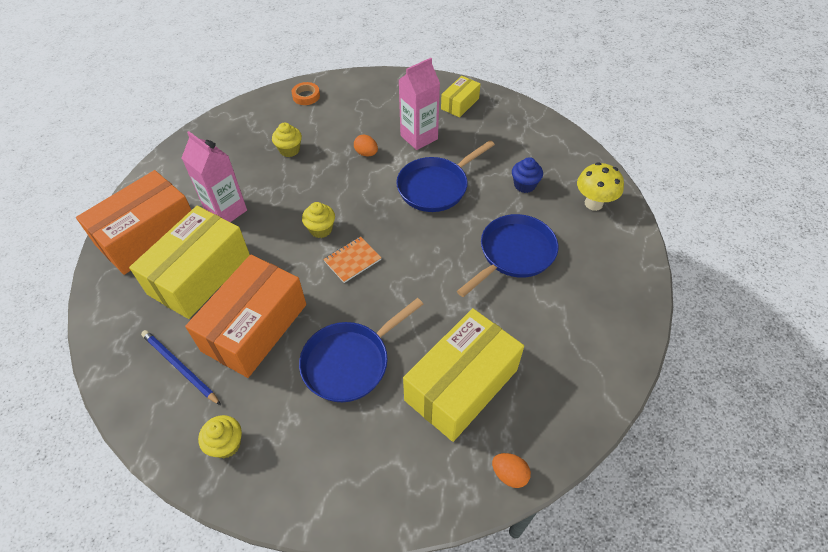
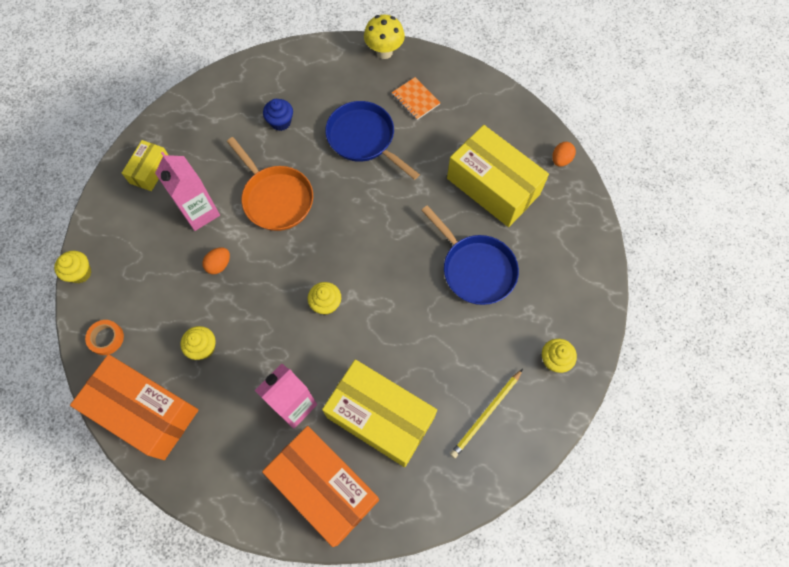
camera: 90 degrees left, 15 degrees up
blue pencil [141,330,221,405] -> yellow pencil [450,369,523,458]
orange box [185,254,306,378] -> orange box moved to [70,354,199,460]
orange notebook [323,237,382,283] -> orange notebook moved to [392,77,440,120]
blue pan [397,140,495,212] -> orange pan [227,137,313,231]
yellow box [441,76,480,118] -> yellow box turned 75 degrees clockwise [122,140,168,191]
yellow mushroom [577,162,624,211] -> yellow mushroom moved to [364,15,405,59]
none -> yellow cupcake [54,251,91,284]

